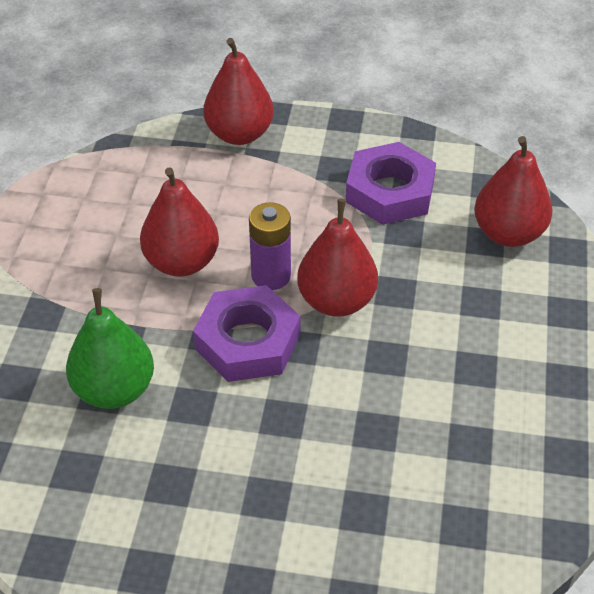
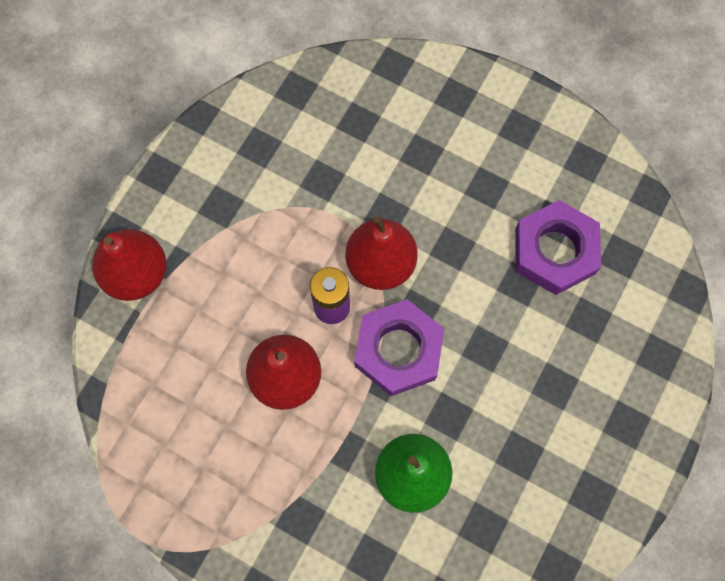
camera: 70 degrees left, 25 degrees up
purple nut [346,142,436,225] -> purple nut moved to [515,200,601,295]
red pear [474,136,553,247] -> none

